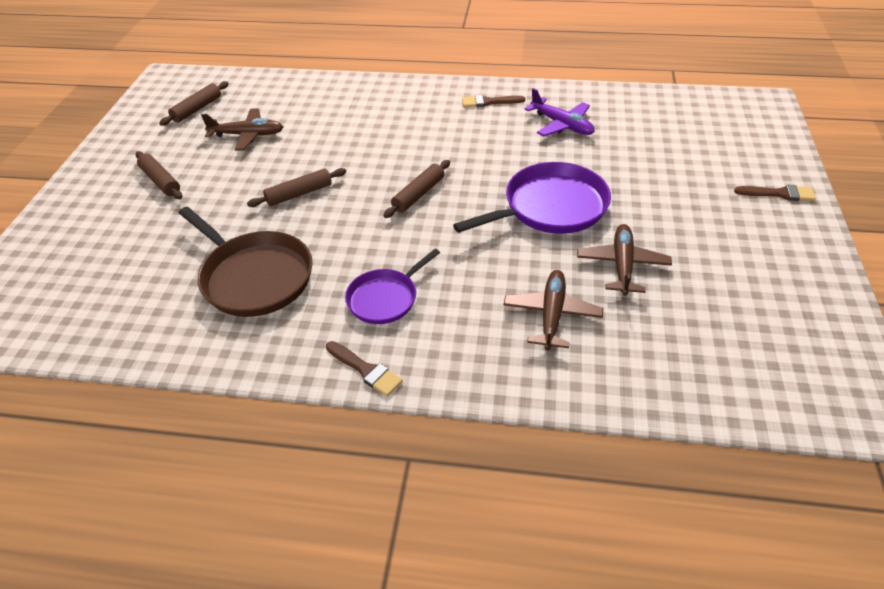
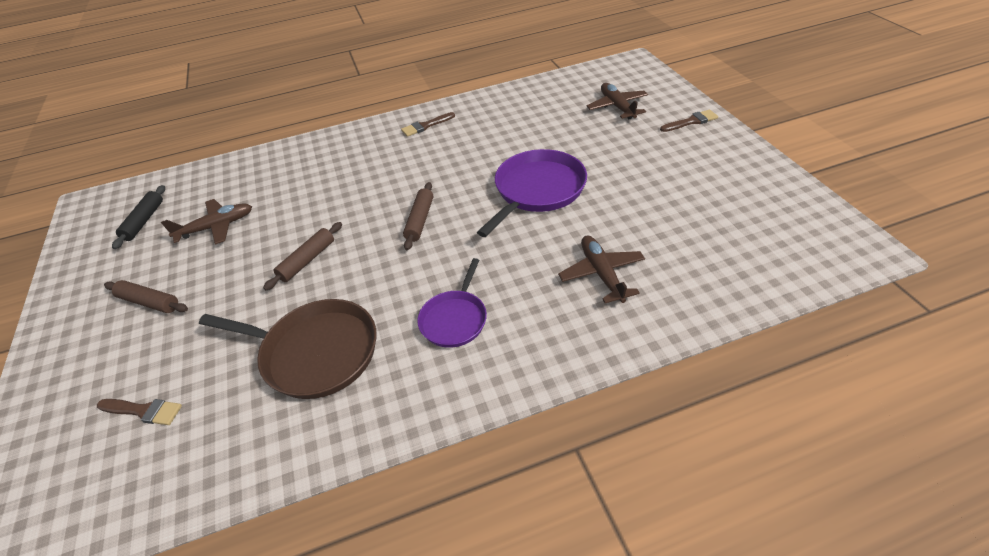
camera: 25 degrees left, 0 degrees up
brown rolling pin [159,81,229,126] -> black rolling pin [112,185,165,249]
brown brush [326,341,403,396] -> brown brush moved to [97,399,182,425]
purple plane [524,88,595,136] -> none
brown plane [577,224,672,296] -> brown plane moved to [586,83,648,119]

